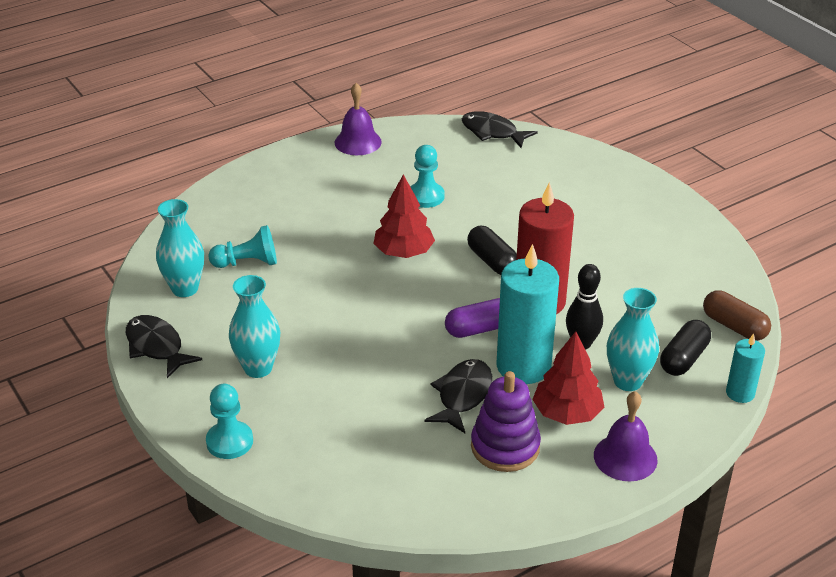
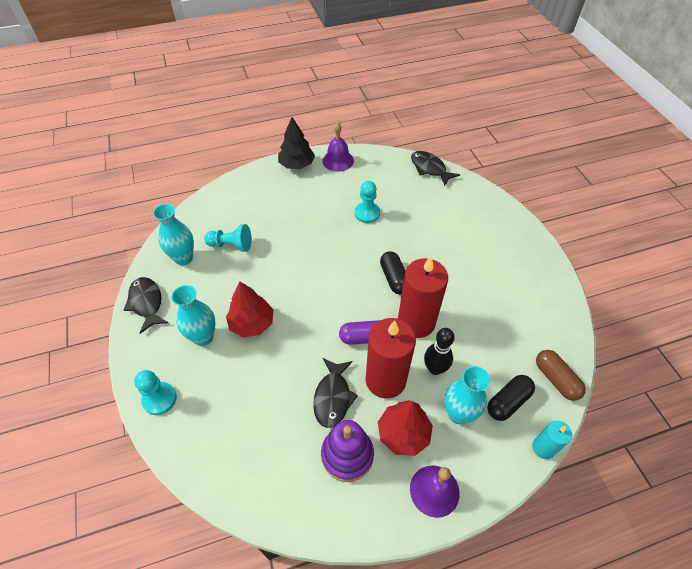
camera: 15 degrees right, 15 degrees up
red tree [373,174,435,258] -> red tree moved to [226,281,274,338]
black fish [424,359,492,433] -> black fish turned 150 degrees clockwise [313,358,358,428]
turquoise candle [496,244,559,384] -> red candle [366,318,416,399]
none -> black tree [278,117,315,169]

